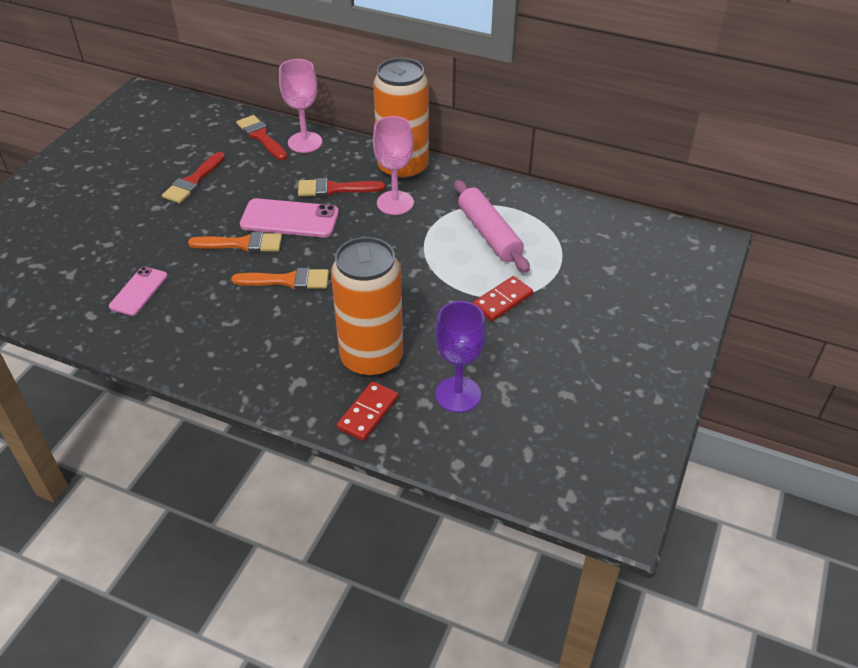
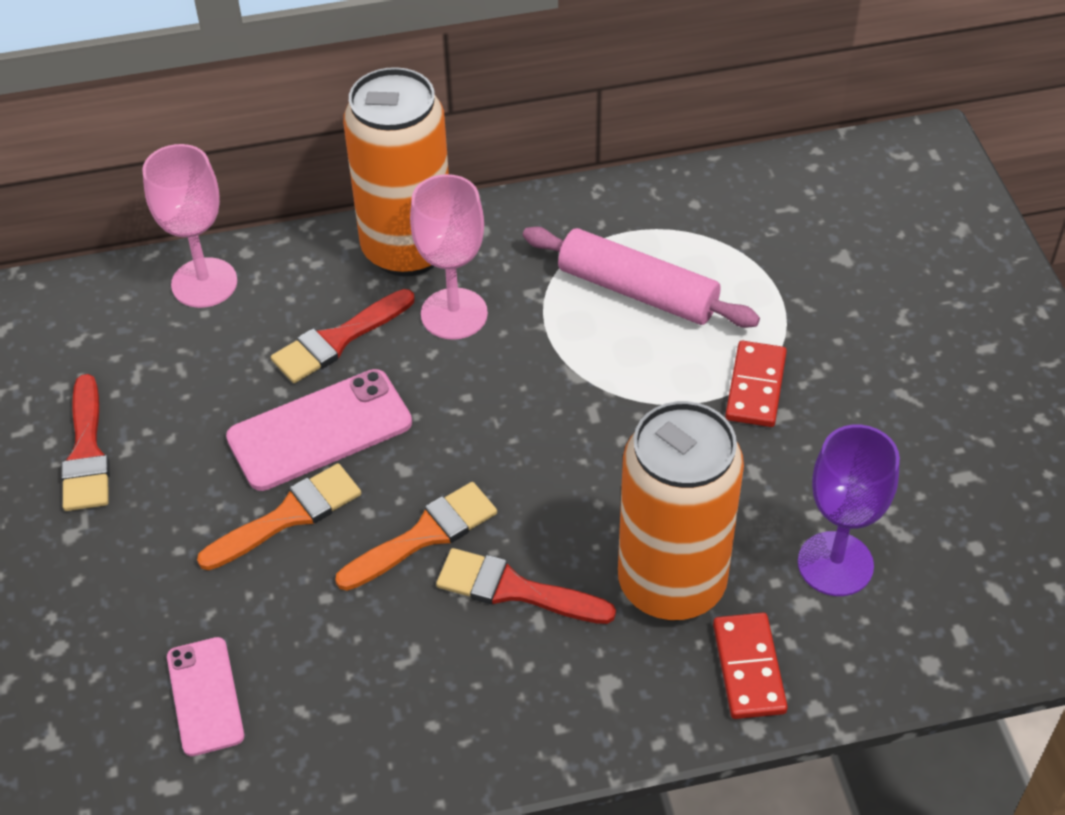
camera: 35 degrees left, 5 degrees up
red brush [236,115,287,160] -> red brush moved to [436,548,616,624]

